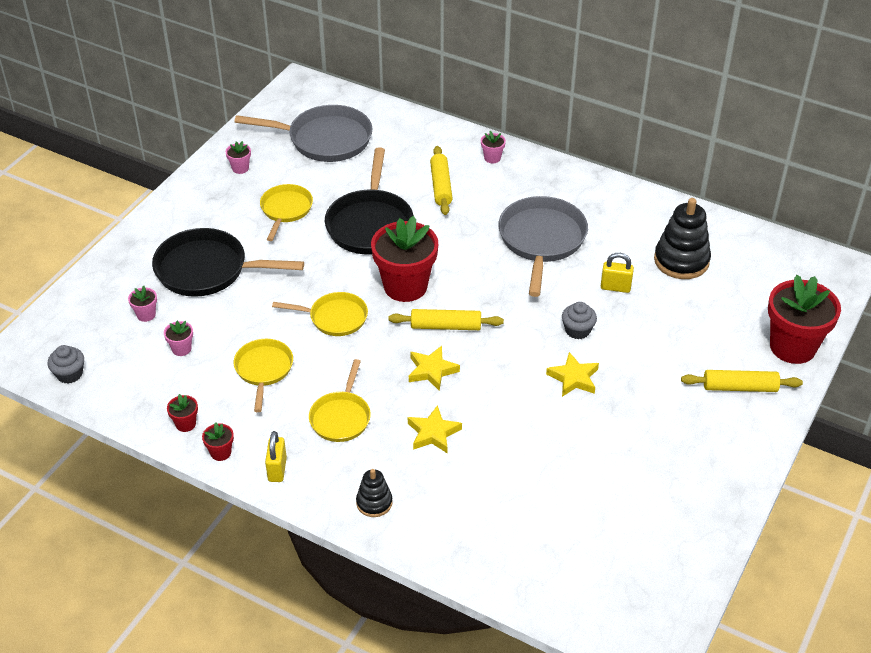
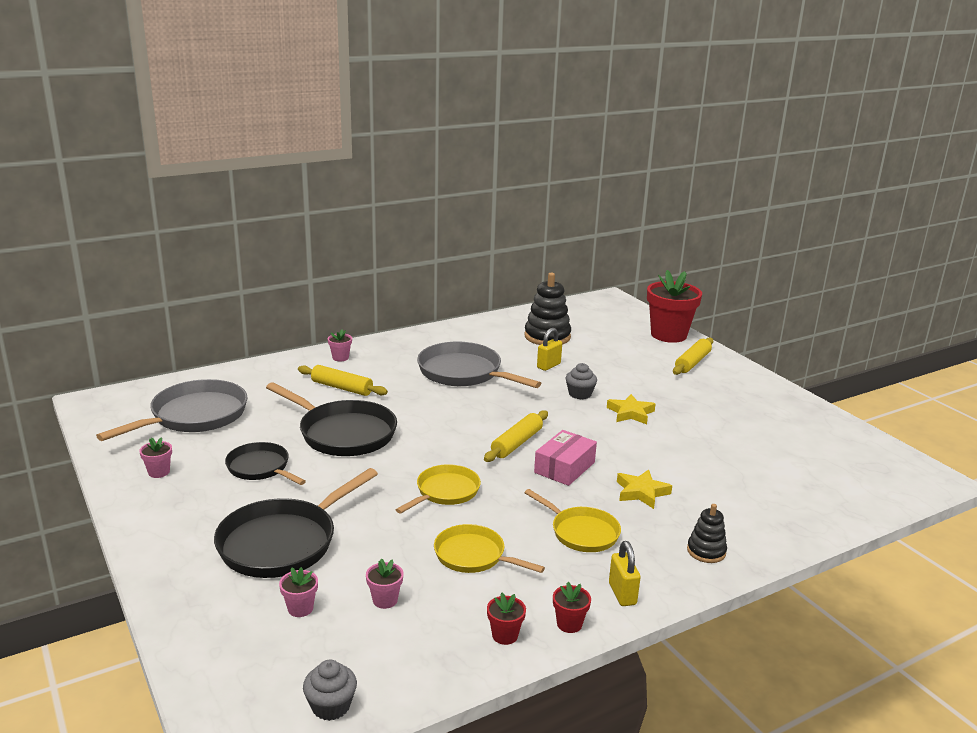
camera: 60 degrees left, 20 degrees down
yellow pan [260,184,313,241] -> black pan [225,442,306,485]
yellow padlock [265,431,287,482] -> yellow padlock turned 45 degrees clockwise [609,541,641,606]
red flower pot [371,216,438,302] -> none
yellow star [409,346,460,391] -> pink box [534,430,597,486]

